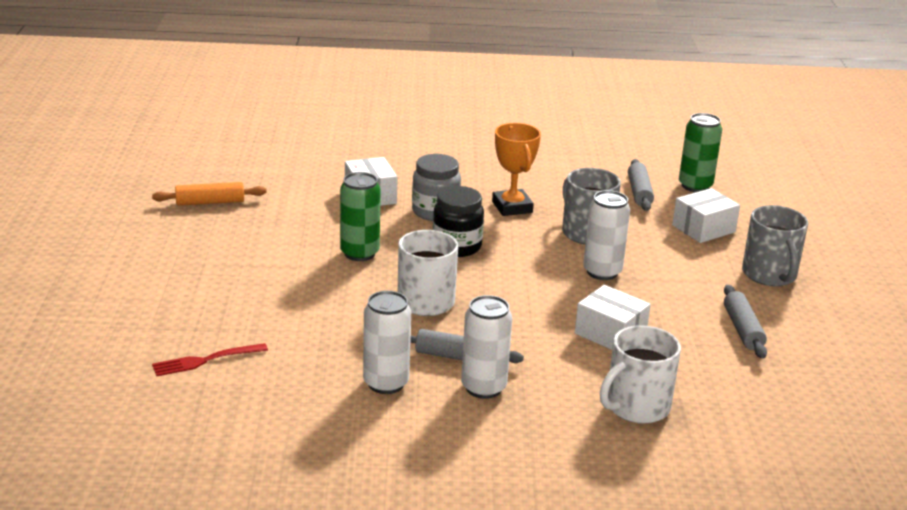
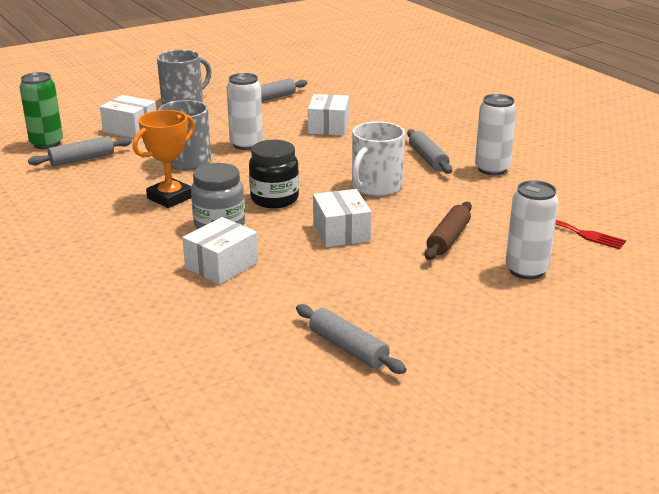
camera: 120 degrees left, 0 degrees up
orange rolling pin [152,182,267,206] -> grey rolling pin [296,304,406,374]
green can [340,172,381,261] -> white box [313,189,371,247]
white can [461,295,512,399] -> white can moved to [506,180,559,280]
white mug [600,325,681,424] -> none
none -> brown rolling pin [425,202,472,260]

